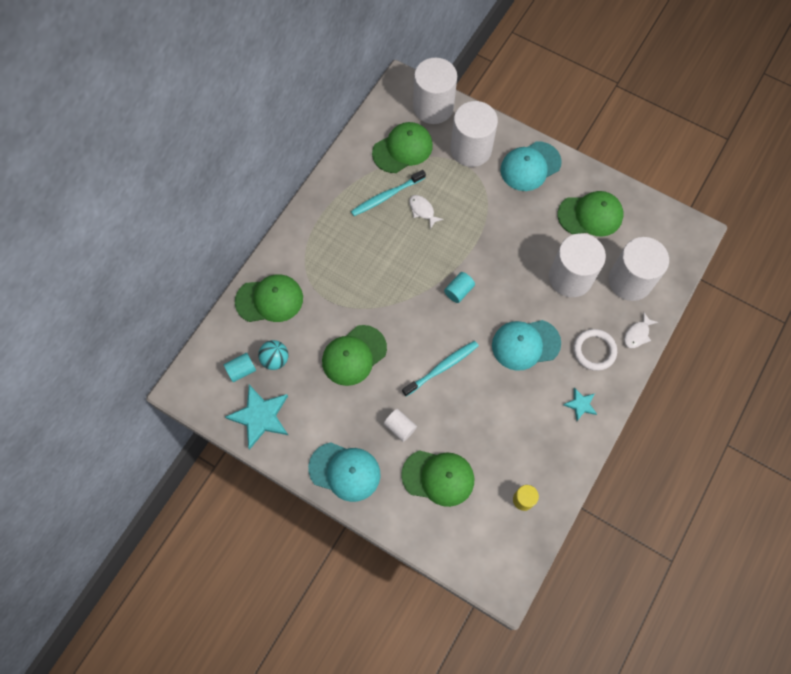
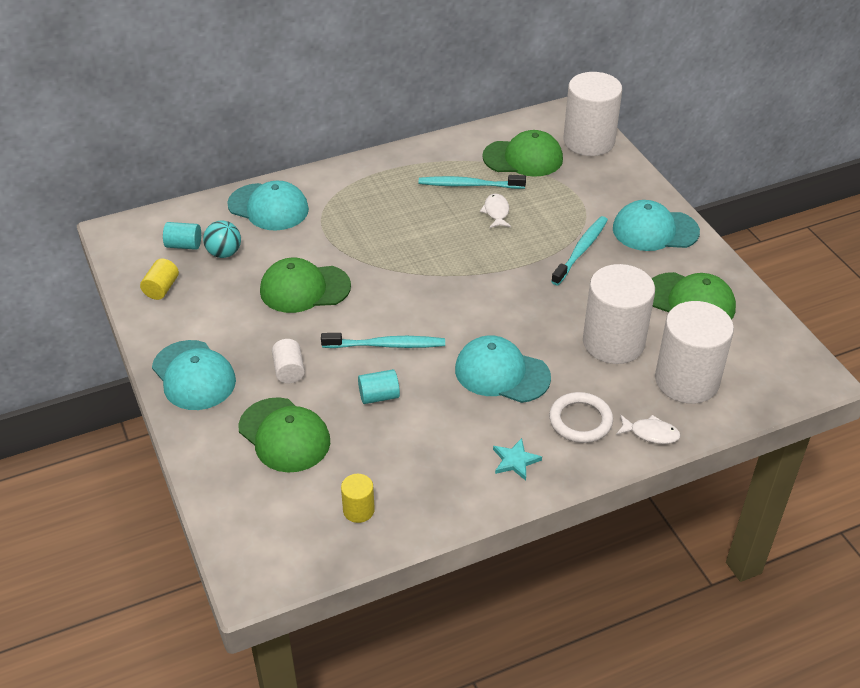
camera: 35 degrees right, 25 degrees down
turquoise star [225,385,288,449] -> yellow cylinder [140,259,179,300]
green cap [235,274,303,322] -> turquoise cap [227,181,309,231]
turquoise cylinder [444,272,475,303] -> turquoise cylinder moved to [358,369,400,404]
white cylinder [451,101,498,167] -> none
white fish [624,312,658,348] -> white fish turned 150 degrees counterclockwise [616,415,681,444]
none -> turquoise toothbrush [551,216,608,285]

